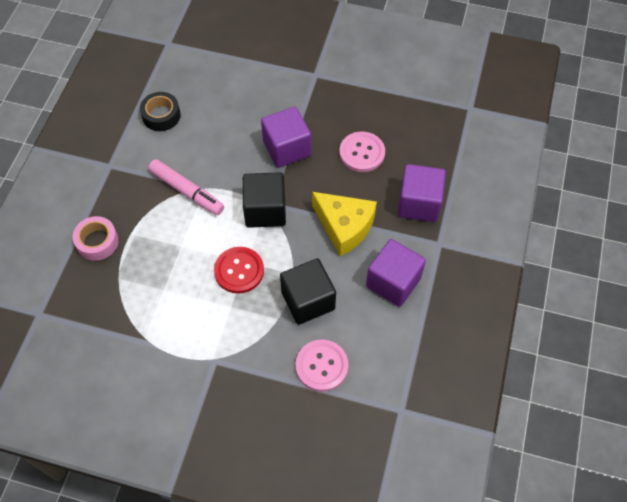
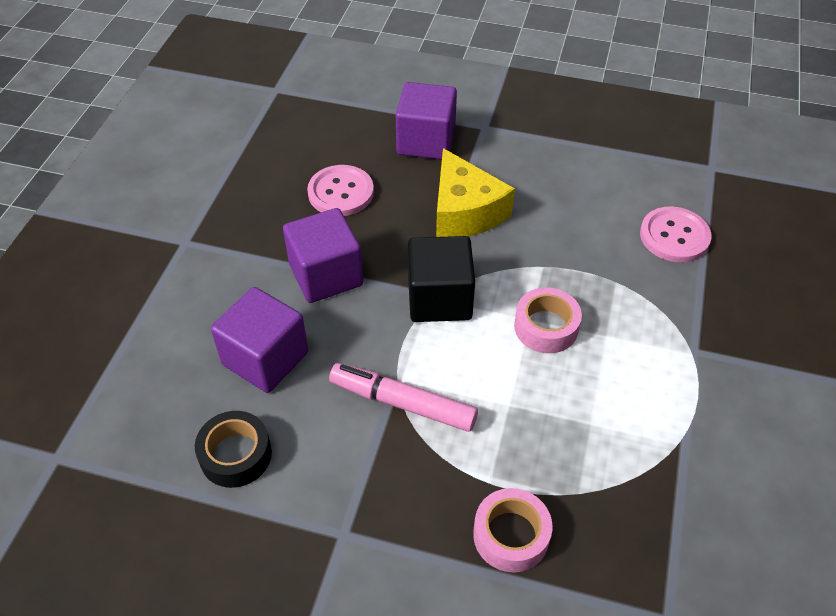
camera: 90 degrees left, 10 degrees down
pink marker [148,159,224,215] -> pink marker turned 105 degrees counterclockwise [329,363,478,432]
red button [214,247,264,294] -> pink tape [514,287,582,353]
black cube [280,258,336,325] -> none
yellow cheese [312,192,377,256] -> yellow cheese turned 120 degrees clockwise [436,148,515,237]
purple cube [366,239,426,307] -> purple cube moved to [211,287,308,393]

